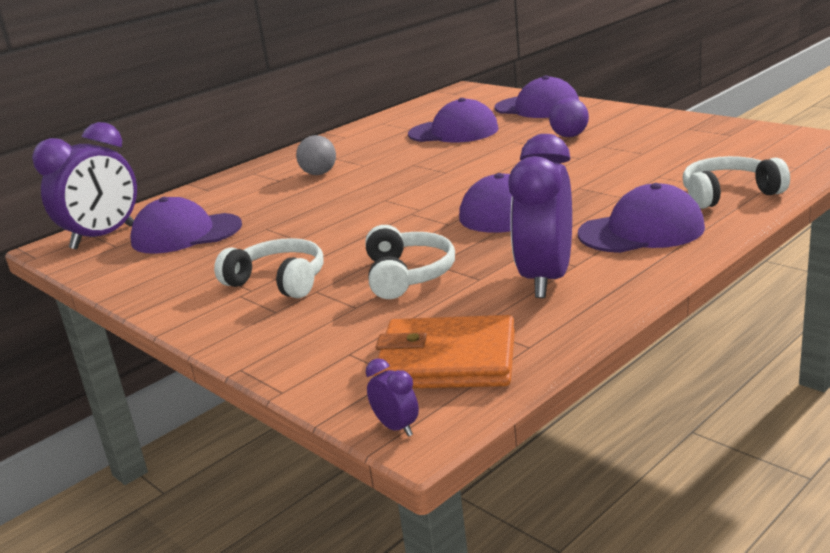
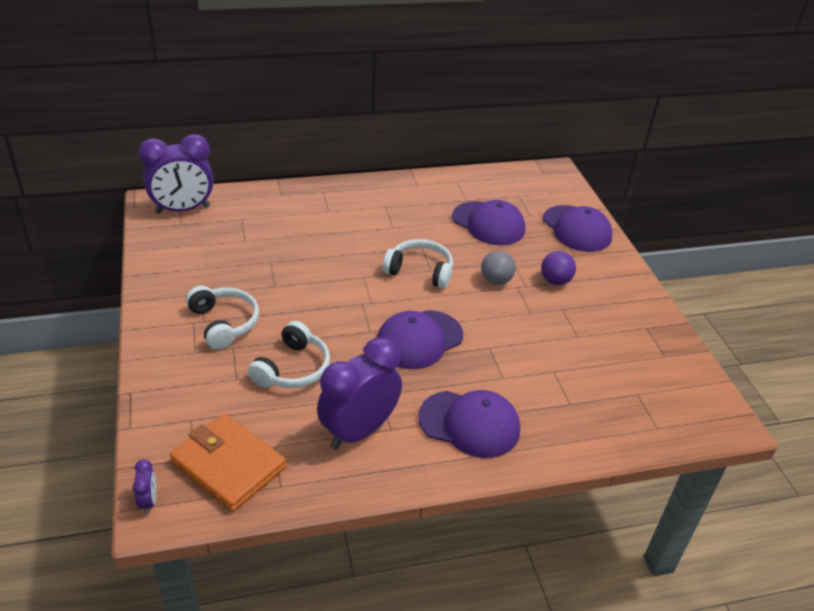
camera: 25 degrees right, 15 degrees up
purple cap [130,197,242,254] -> none
grey ball [296,135,336,175] -> grey ball moved to [481,251,516,285]
white headphones [682,156,790,209] -> white headphones moved to [383,239,453,288]

